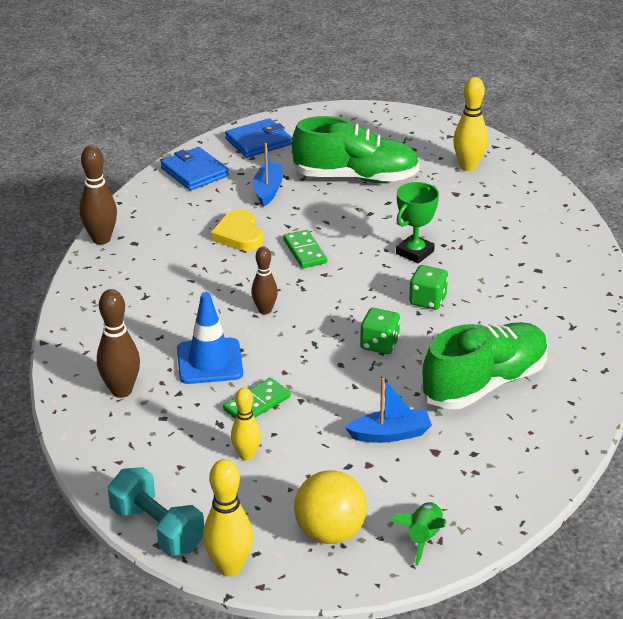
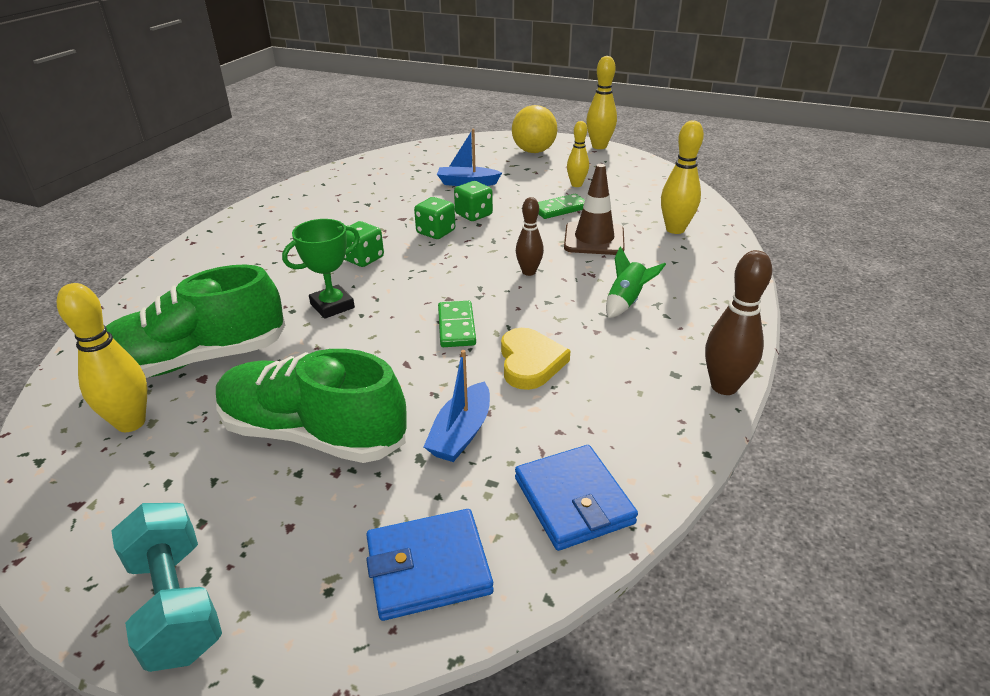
camera: 165 degrees left, 0 degrees up
brown bowling pin [97,289,140,398] -> yellow bowling pin [661,120,704,234]
turquoise dumbbell [108,467,204,556] -> turquoise dumbbell moved to [111,503,222,672]
blue traffic cone [177,292,243,384] -> brown traffic cone [564,164,625,255]
green rocket [391,502,446,566] -> green rocket moved to [606,246,666,318]
green shoe [421,322,548,409] -> green shoe moved to [105,265,285,378]
none -> green dice [454,181,493,221]

